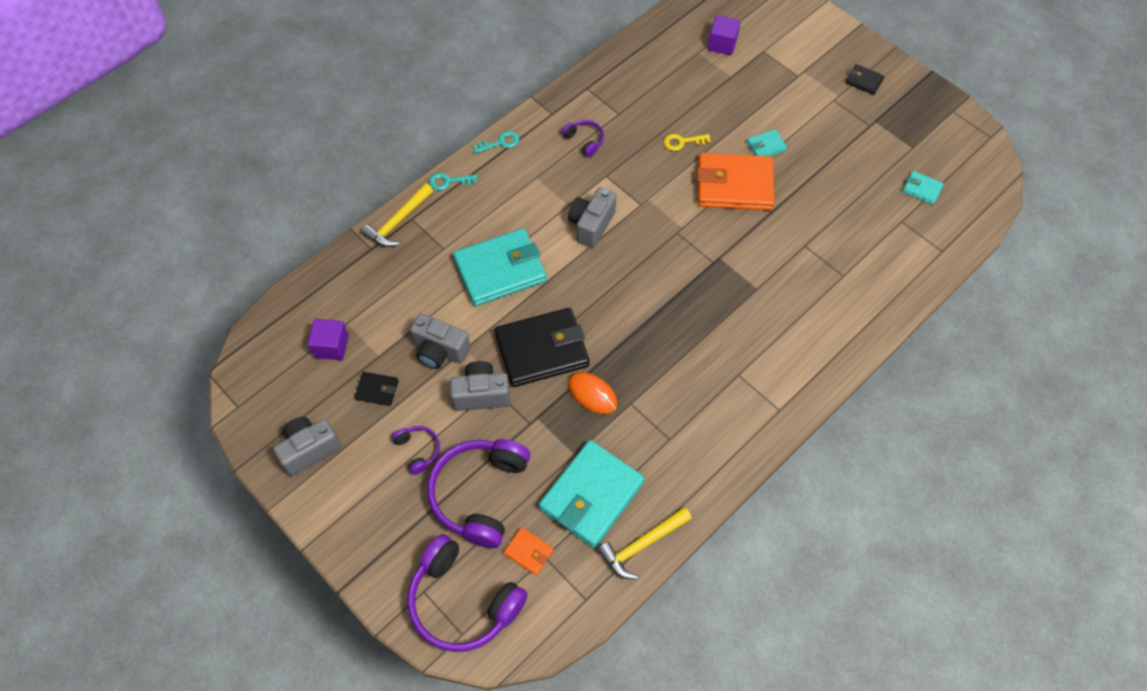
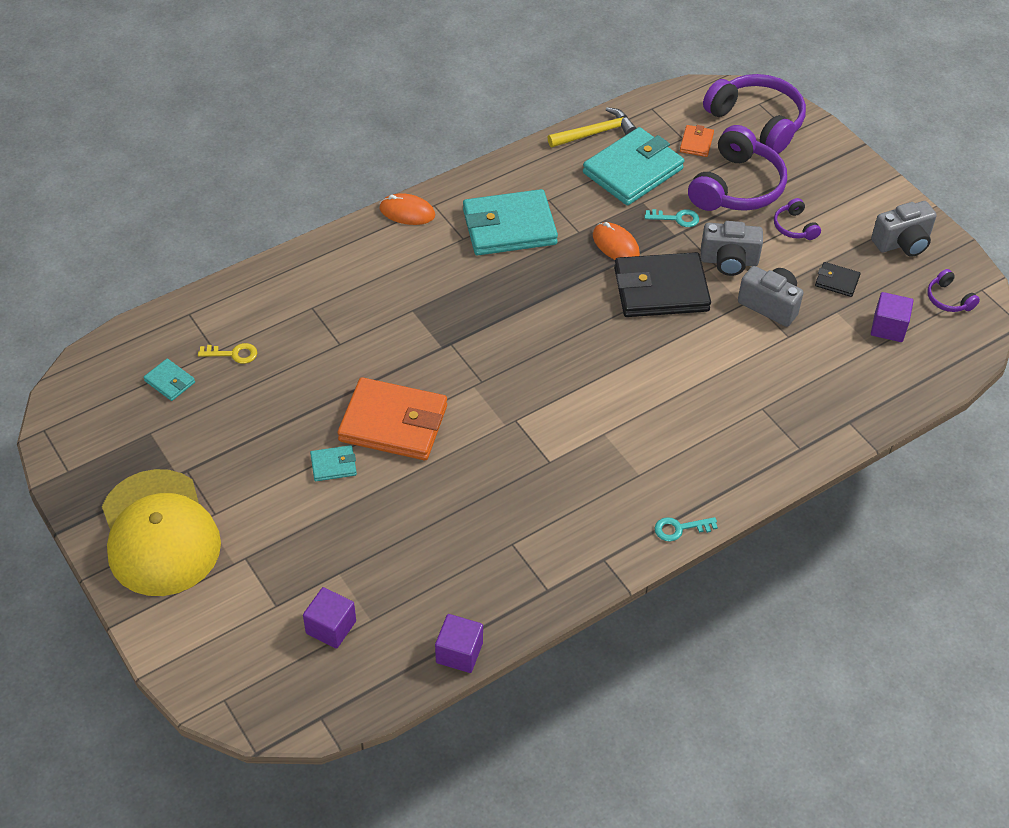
camera: 170 degrees left, 10 degrees down
yellow hammer [361,183,433,247] -> none
turquoise key [429,173,477,190] -> turquoise key moved to [645,209,699,227]
turquoise wallet [453,228,547,306] -> turquoise wallet moved to [463,189,558,255]
orange wallet [504,527,554,575] -> orange wallet turned 60 degrees clockwise [680,125,714,157]
purple headphones [562,120,604,157] -> purple headphones moved to [927,269,980,312]
grey camera [568,187,616,248] -> none
yellow key [664,134,711,151] -> yellow key moved to [198,343,257,364]
black wallet [845,64,884,95] -> yellow cap [102,469,221,596]
none -> orange mouse [379,193,435,225]
none -> purple cube [435,614,483,673]

